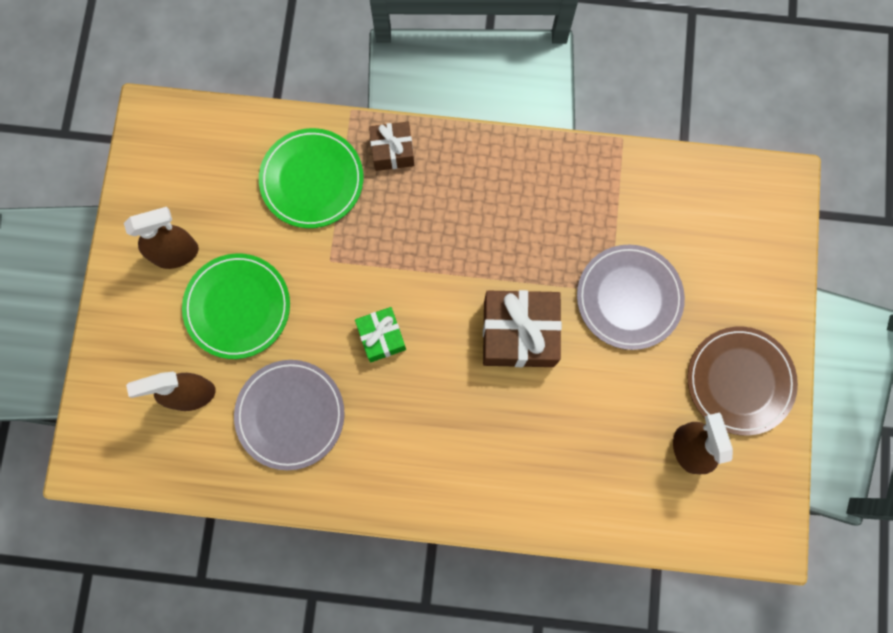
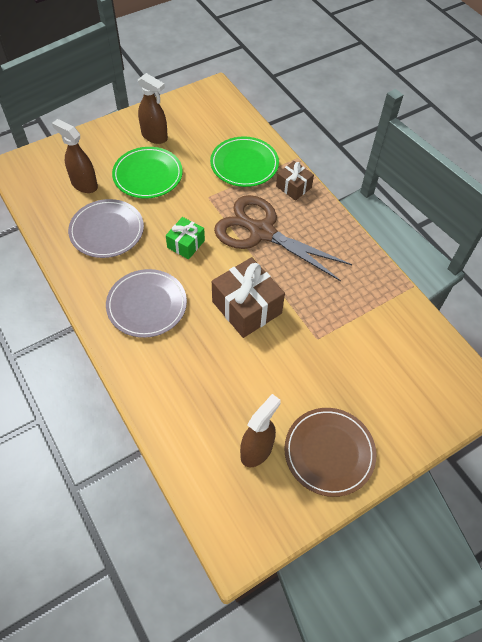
camera: 50 degrees right, 20 degrees down
grey plate [577,244,685,350] -> grey plate moved to [106,269,187,338]
none -> brown scissors [214,195,352,281]

